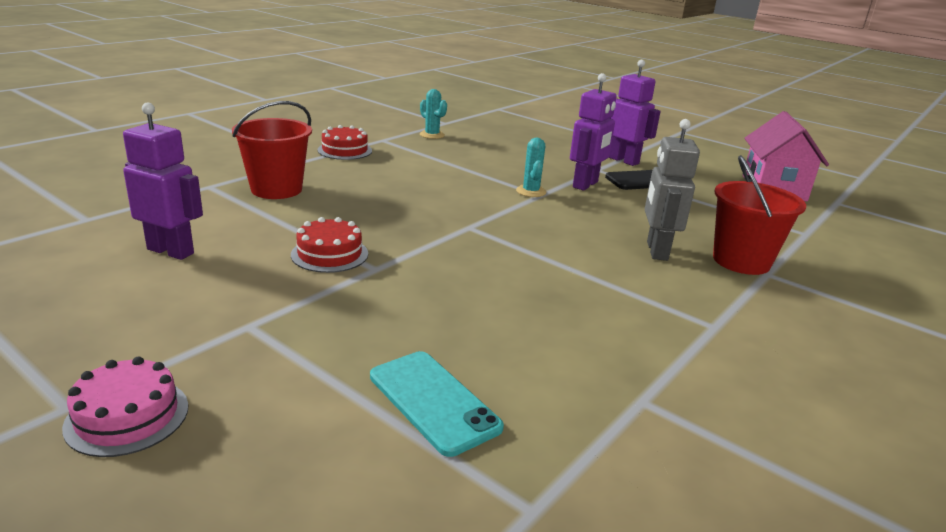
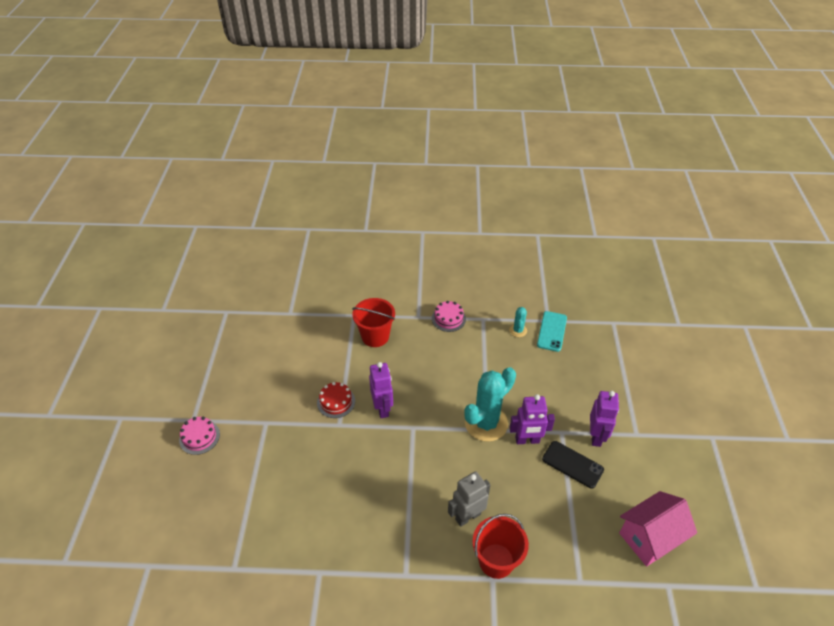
camera: 55 degrees right, 20 degrees up
purple robot [123,102,203,260] -> purple robot moved to [369,362,393,418]
red cake [317,125,372,160] -> pink cake [432,301,466,332]
turquoise phone [370,351,504,457] -> turquoise phone moved to [537,311,567,352]
turquoise cactus [516,138,546,197] -> turquoise cactus [464,367,516,442], size x2.16

